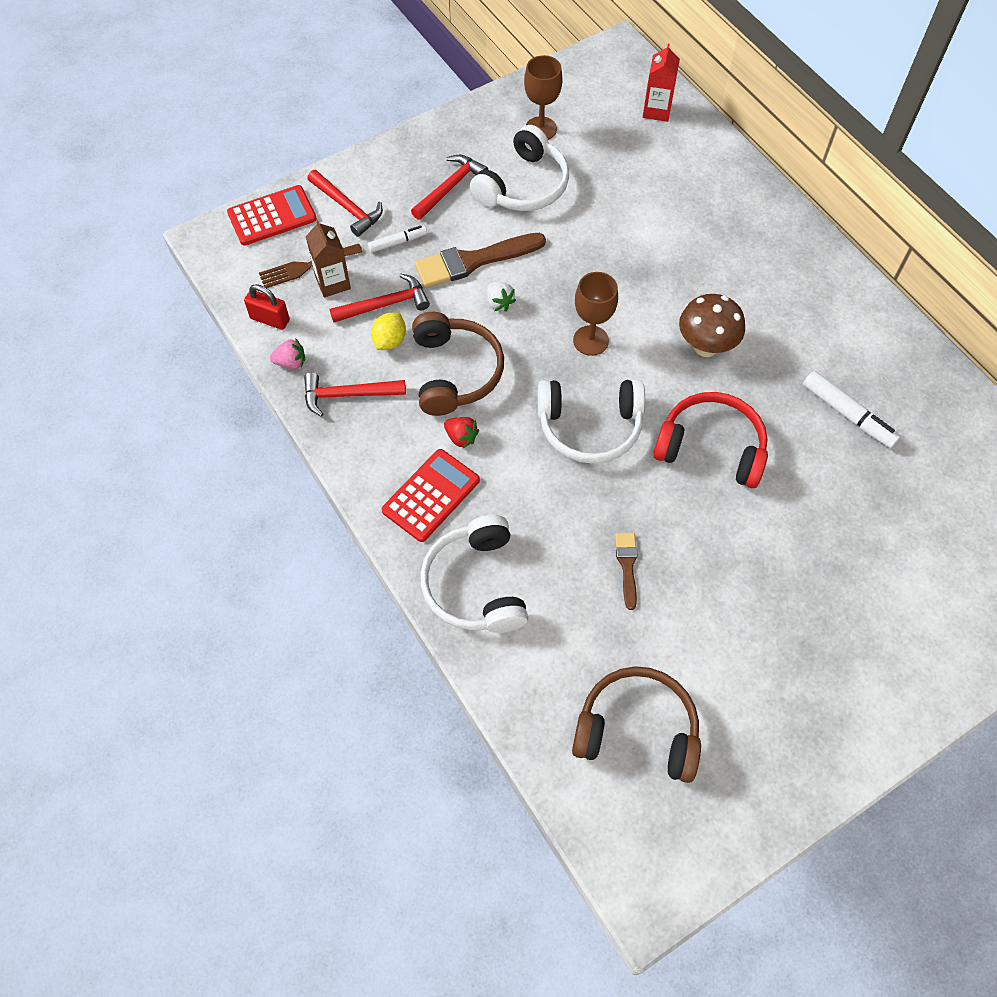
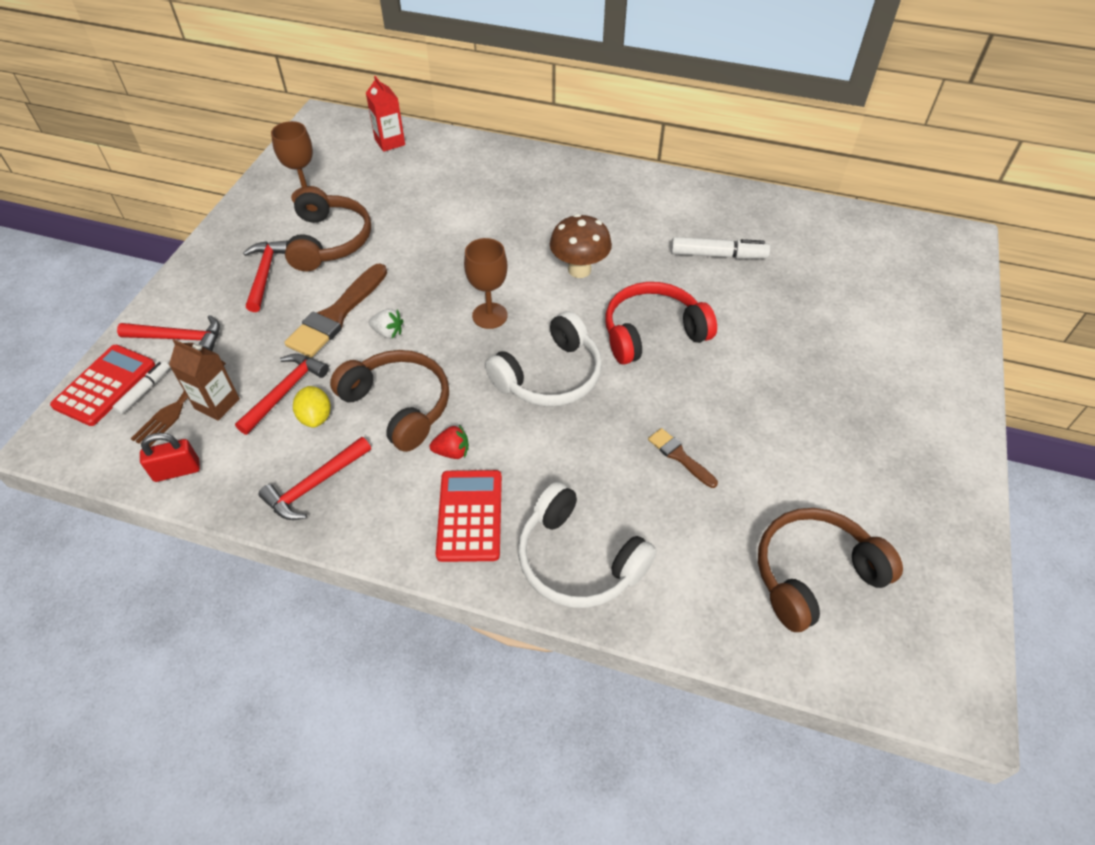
camera: 40 degrees left, 10 degrees down
pink strawberry [270,338,305,369] -> none
white marker [368,226,427,253] -> white marker moved to [113,361,170,414]
white headphones [470,125,569,211] -> brown headphones [285,187,371,271]

